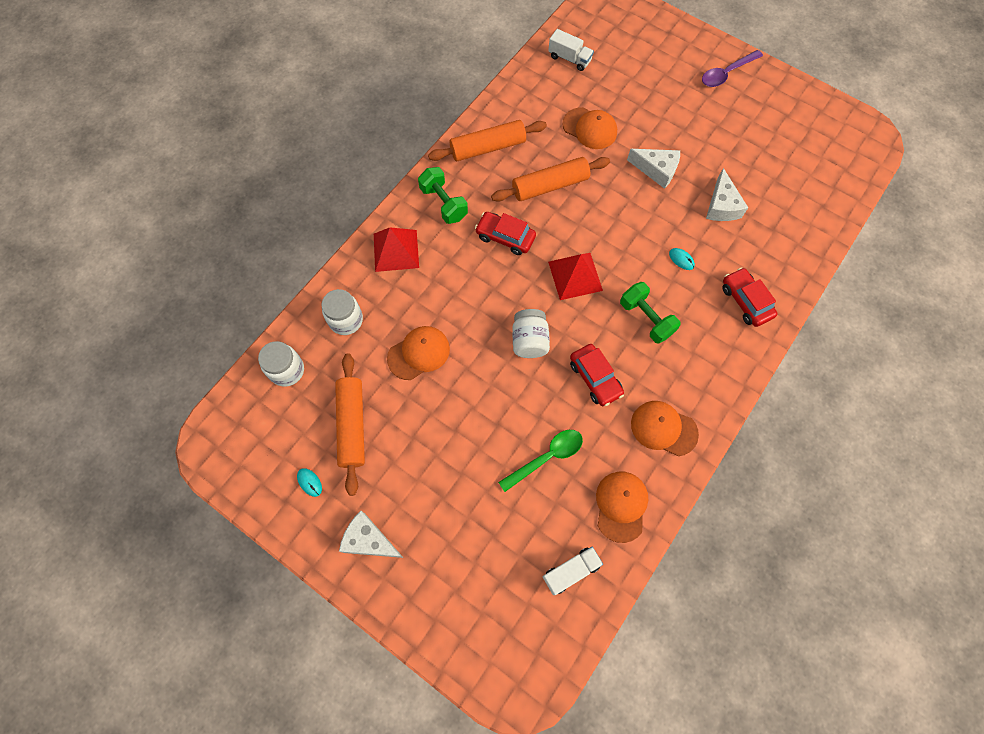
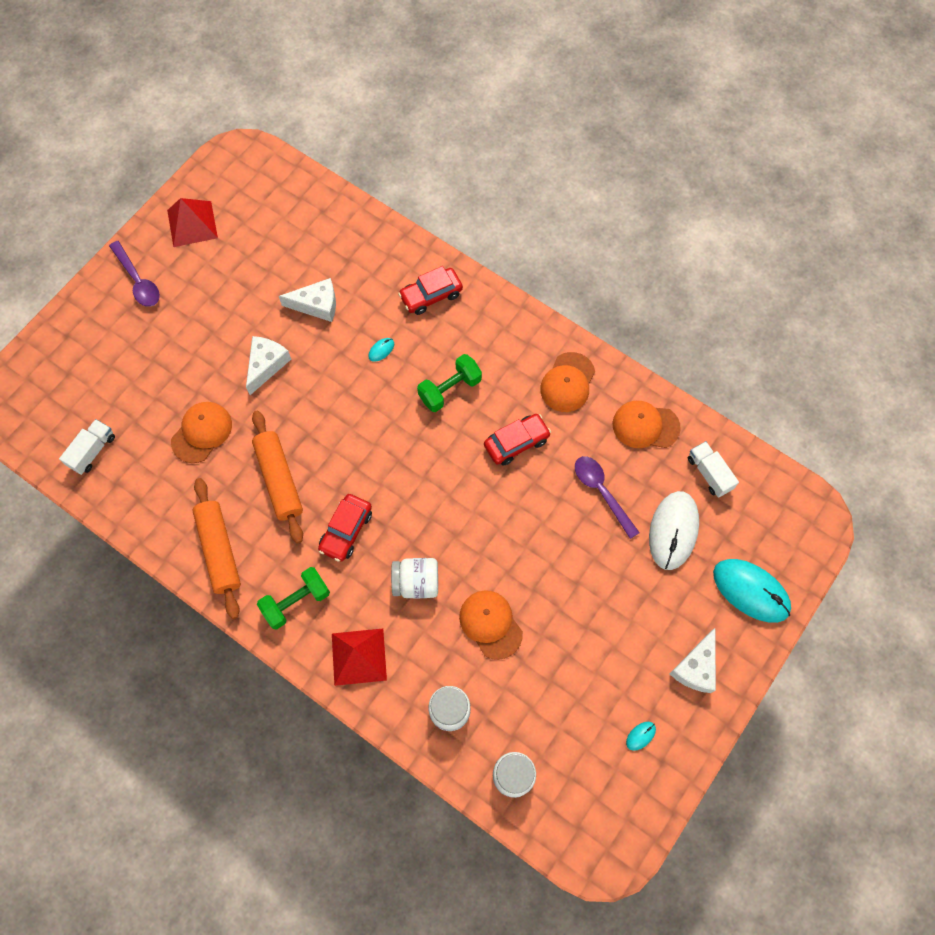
camera: 90 degrees left, 0 degrees up
orange rolling pin [335,353,365,496] -> none
green spoon [498,430,583,492] -> purple spoon [575,456,640,539]
white jar [512,309,550,358] -> white jar moved to [391,558,438,598]
red pyramid [548,253,603,300] -> red pyramid moved to [167,198,218,247]
none -> white mouse [649,491,699,570]
none -> turquoise mouse [713,559,791,623]

